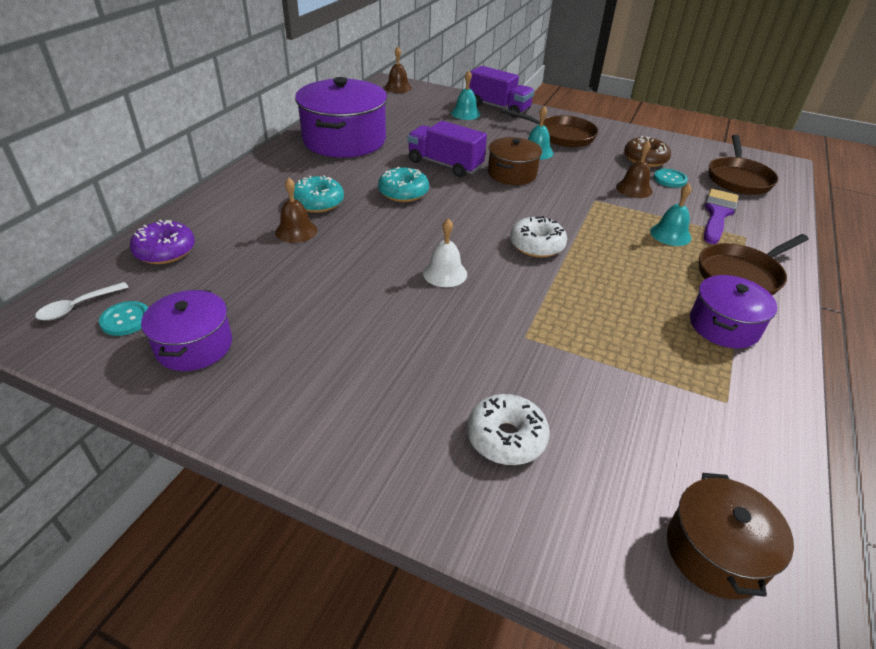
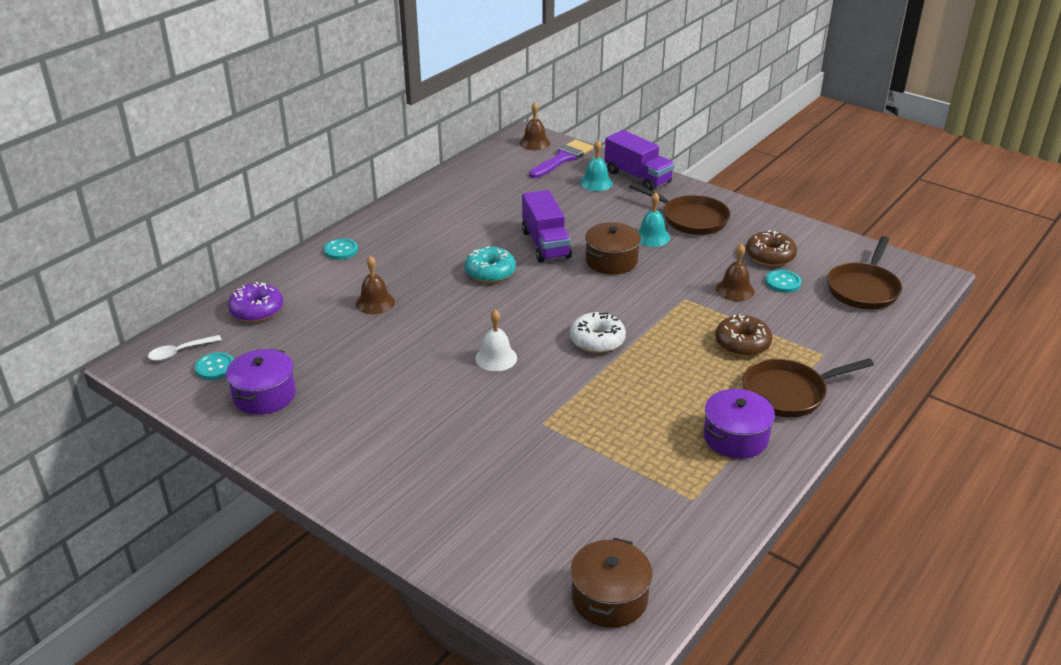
camera: 15 degrees right, 5 degrees down
turquoise donut [294,175,344,213] -> none
purple pot [295,77,387,158] -> none
purple truck [407,121,487,177] -> purple truck turned 150 degrees counterclockwise [522,190,572,263]
white donut [467,394,550,465] -> none
turquoise bell [650,183,691,246] -> brown donut [715,315,772,357]
purple brush [704,189,738,244] -> purple brush moved to [529,140,593,178]
none -> turquoise button [324,238,358,260]

